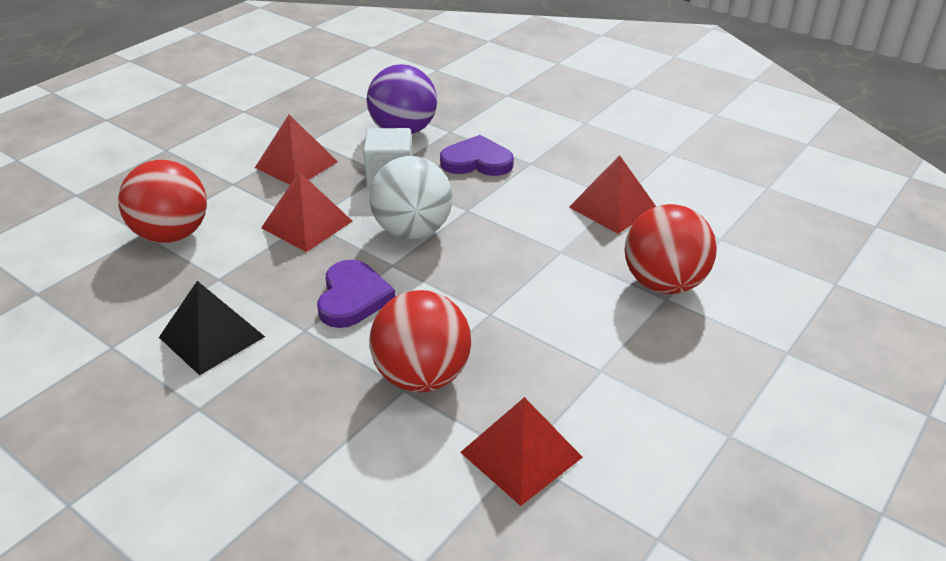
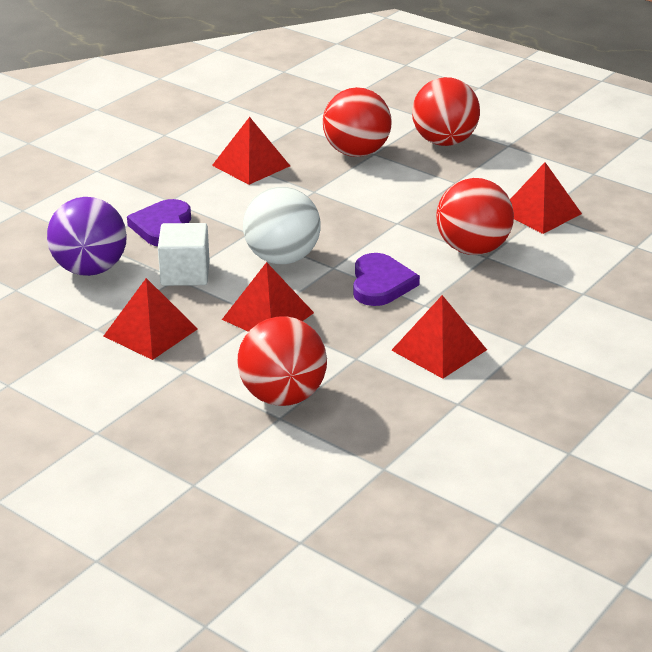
camera: 90 degrees left, 5 degrees down
black pyramid [159,281,265,375] -> red pyramid [391,295,487,379]
purple heart [317,260,396,328] -> purple heart turned 90 degrees clockwise [353,253,420,306]
none -> red ball [412,77,480,146]

